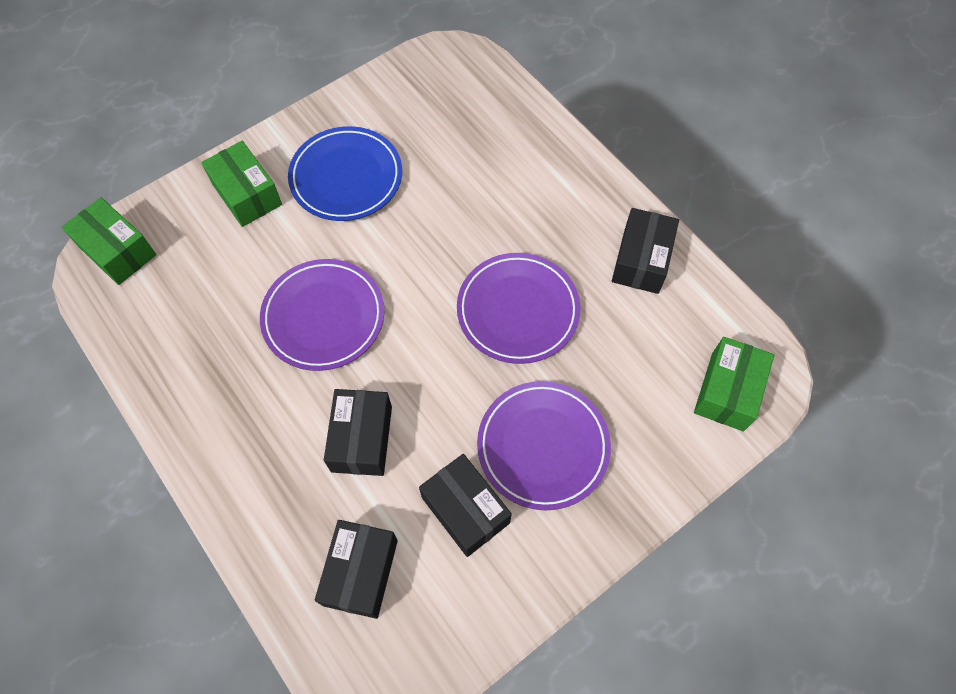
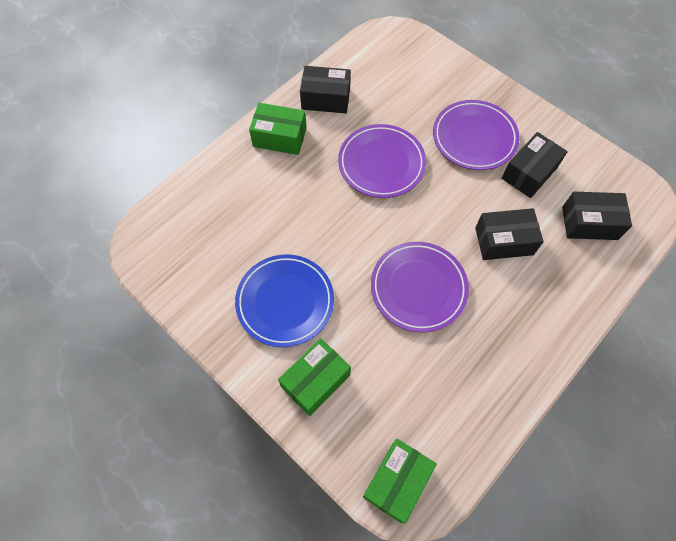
camera: 100 degrees left, 0 degrees up
green box [694,337,774,431] -> green box moved to [249,103,307,155]

